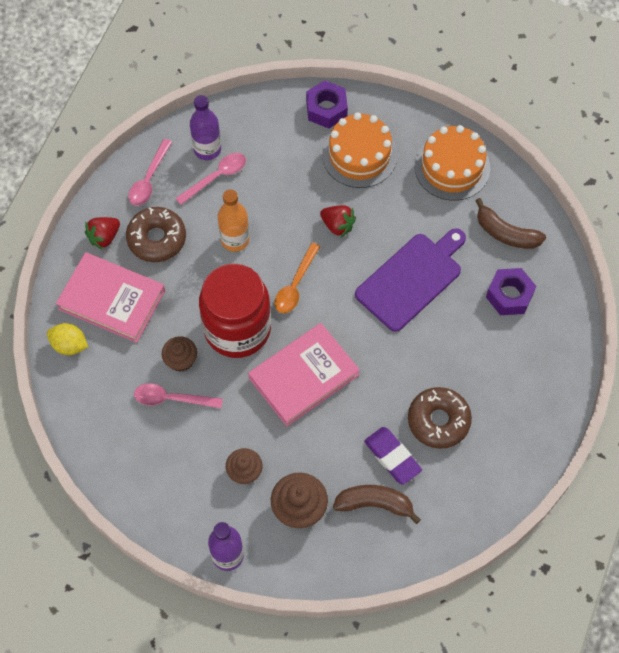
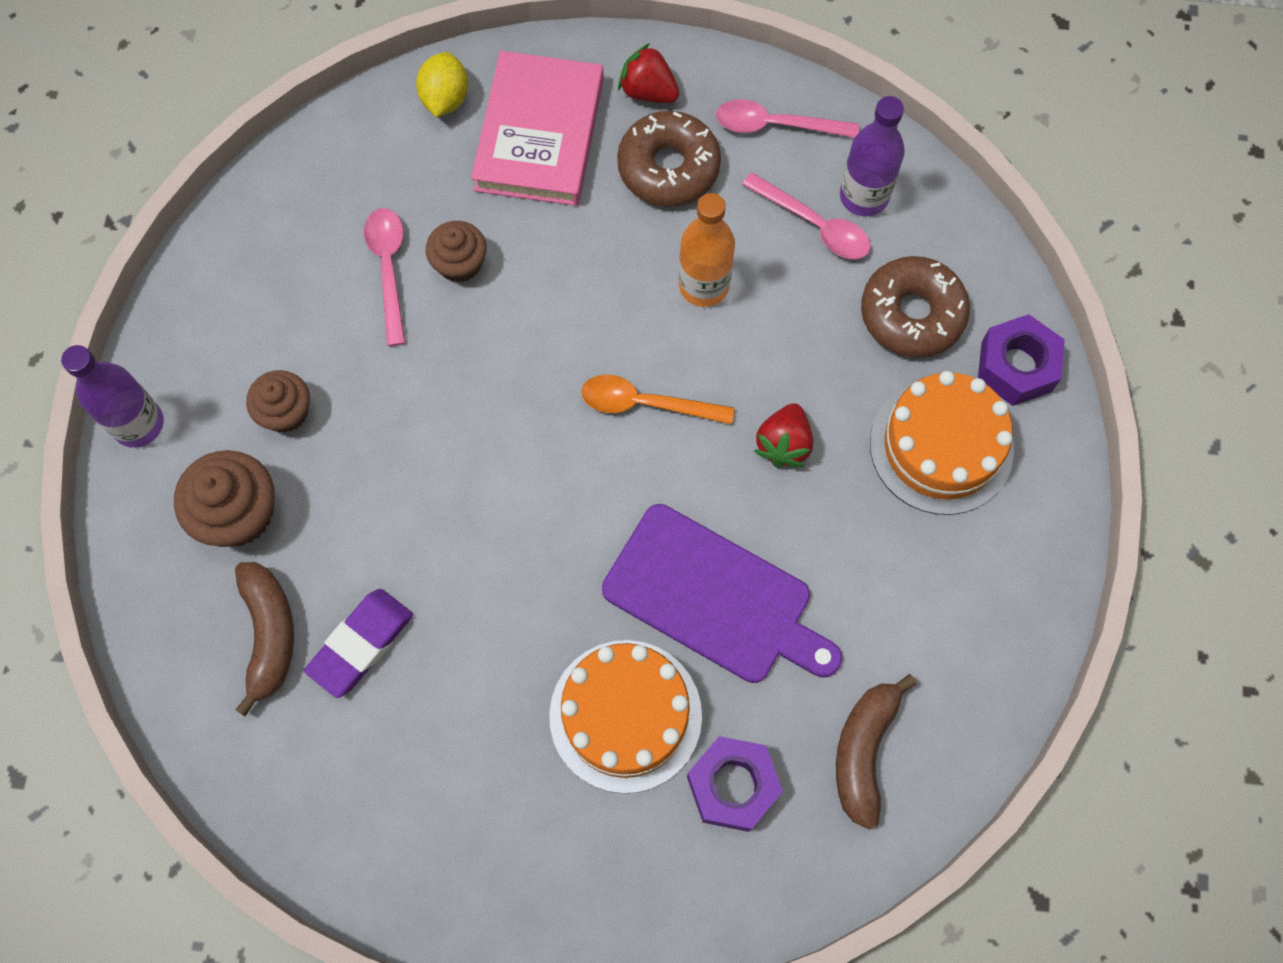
camera: 75 degrees right, 5 degrees up
red jar [199,264,271,358] -> none
pink book [248,323,360,426] -> none
brown donut [408,387,472,449] -> brown donut moved to [861,256,970,358]
orange cake [414,125,490,201] -> orange cake moved to [549,640,702,794]

